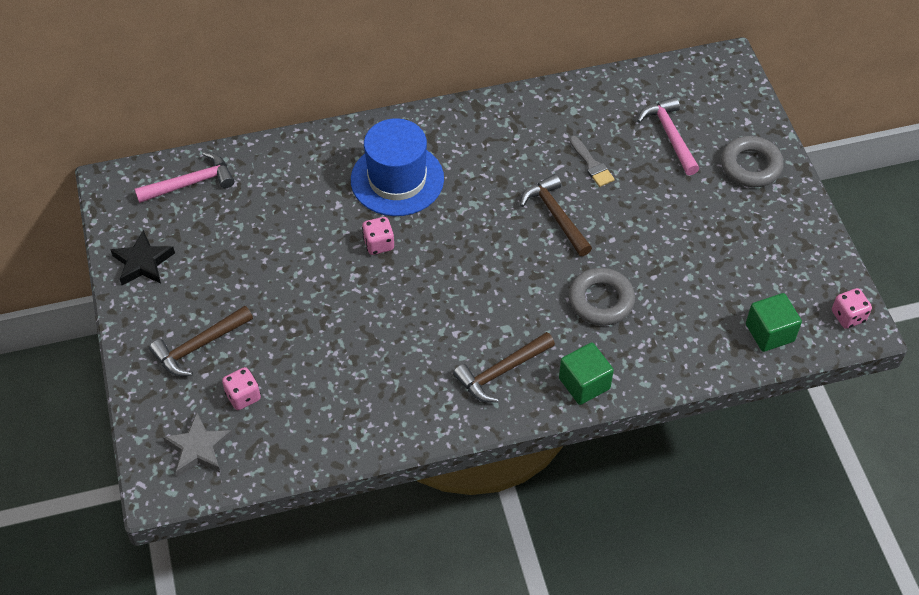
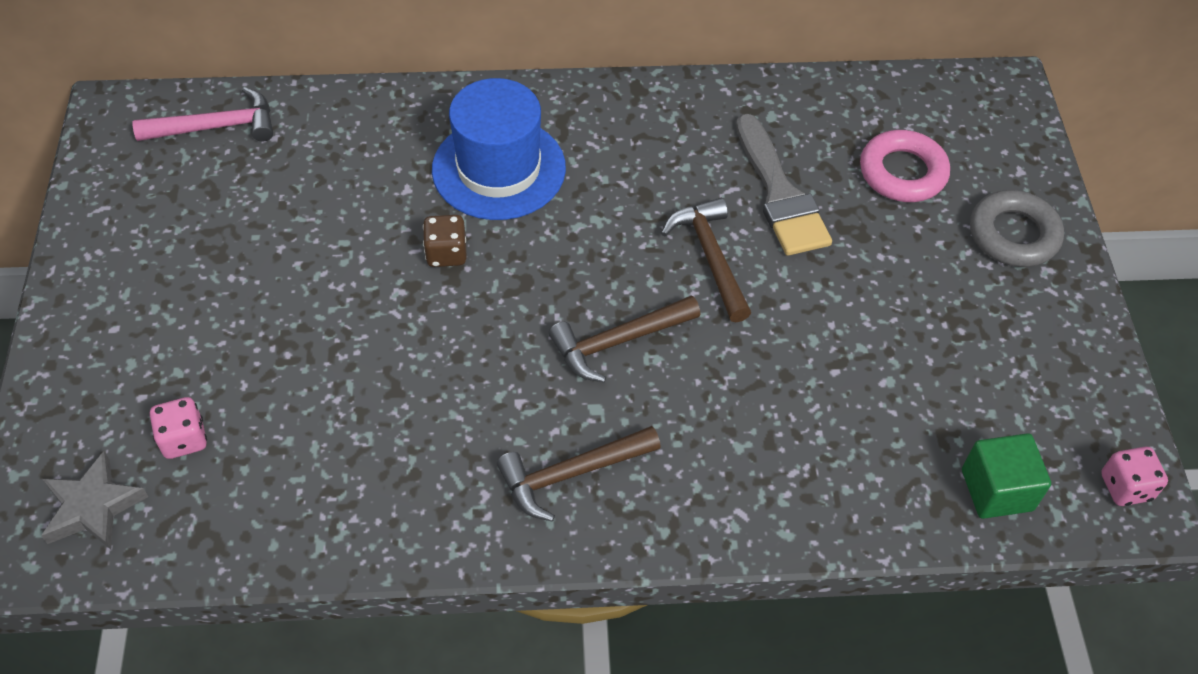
camera: 10 degrees right, 0 degrees up
black star [110,230,175,285] -> none
brown hammer [149,306,253,376] -> brown hammer moved to [549,295,701,383]
pink dice [362,217,394,255] -> brown dice [423,215,467,267]
green cube [559,343,614,405] -> none
grey ring [568,268,635,326] -> none
grey brush [569,136,615,187] -> grey brush [736,114,832,256], size x1.84
pink hammer [637,97,699,176] -> pink ring [860,130,950,202]

